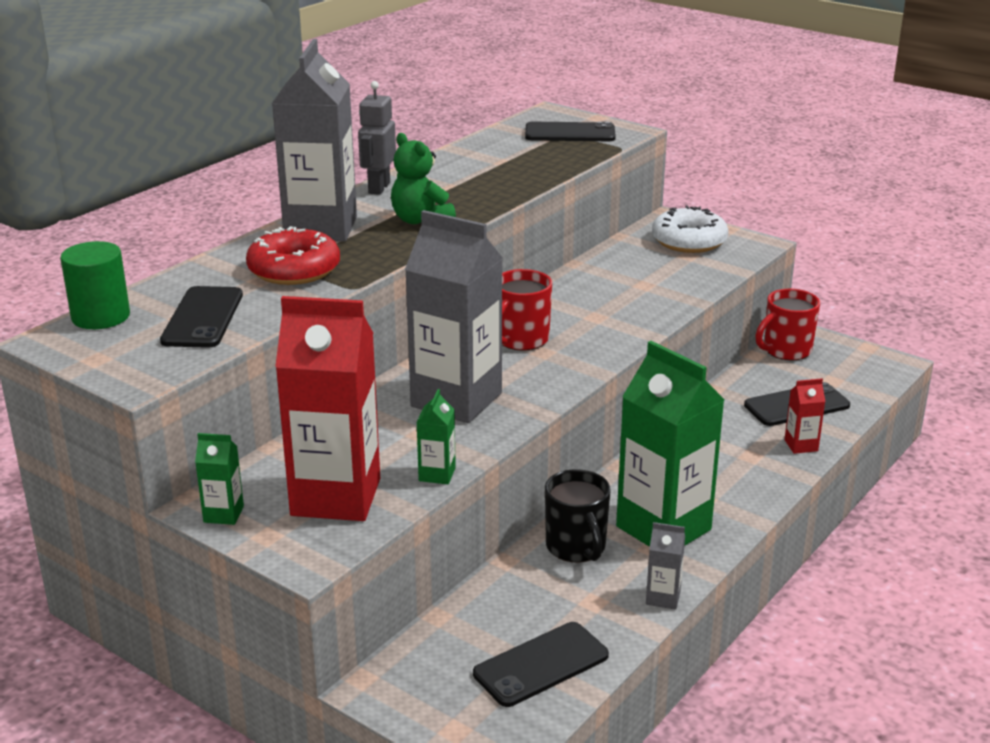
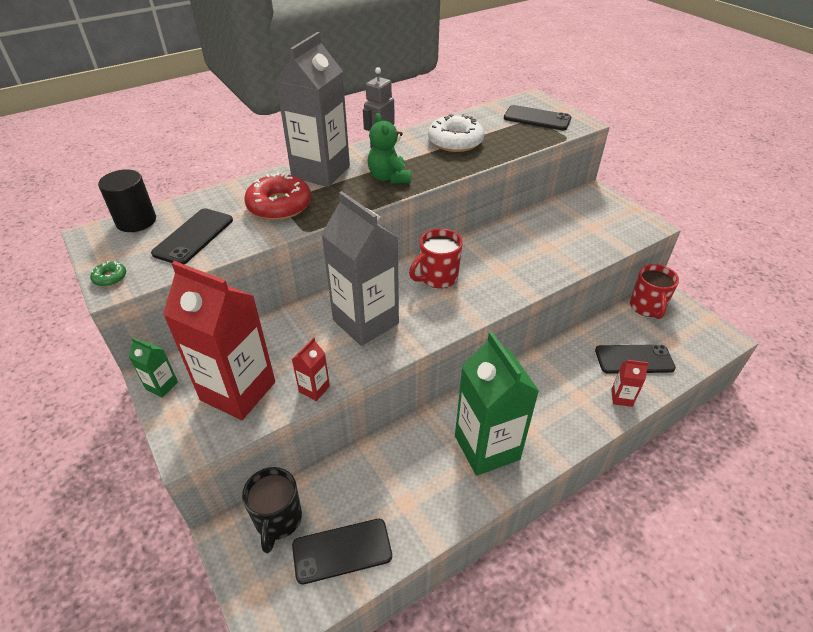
camera: 20 degrees right, 15 degrees up
green cylinder [60,241,130,329] -> black cylinder [98,169,156,232]
green carton [416,389,456,484] -> red carton [292,337,330,401]
black mug [545,469,611,563] -> black mug moved to [242,467,302,553]
grey carton [646,522,685,610] -> none
white donut [652,206,728,253] -> white donut moved to [428,114,484,152]
red mug [755,289,820,360] -> red mug turned 75 degrees counterclockwise [630,264,679,319]
none -> green donut [90,261,126,287]

